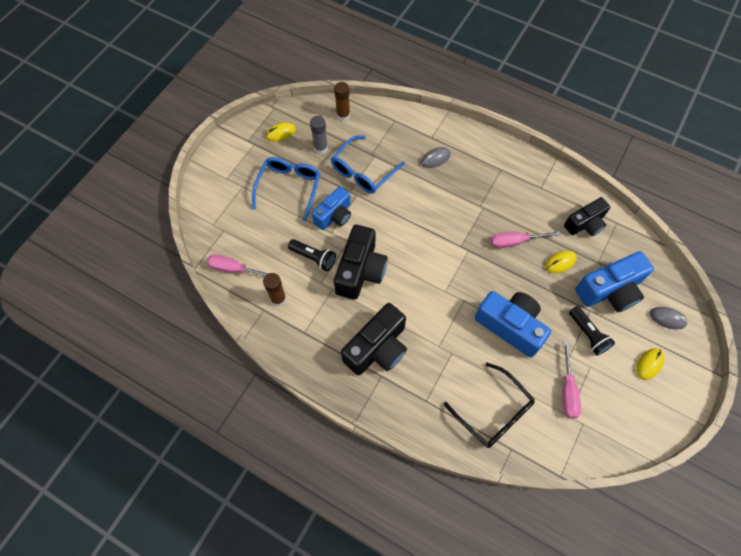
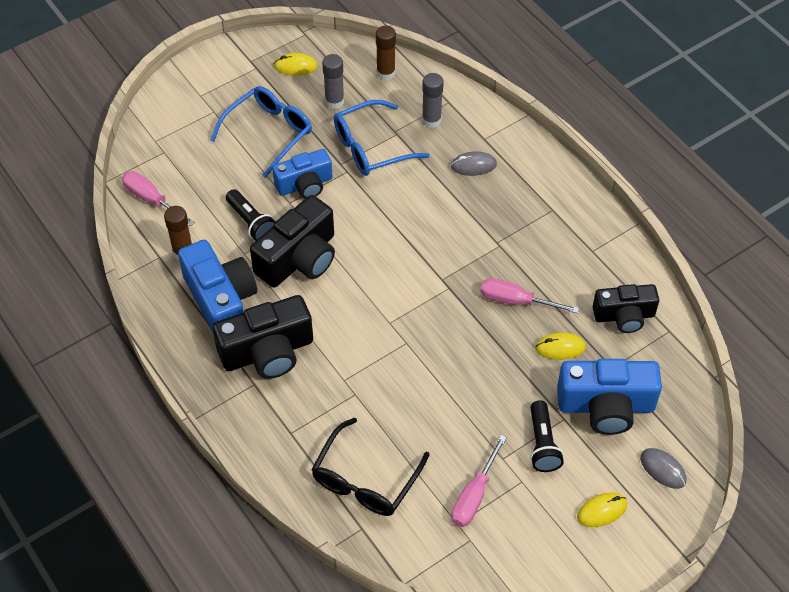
camera: 25 degrees right, 10 degrees down
black glasses [444,363,535,448] -> black glasses turned 45 degrees clockwise [311,417,430,516]
blue camera [475,291,551,357] -> blue camera moved to [178,240,257,335]
none -> grey glue stick [422,73,444,128]

